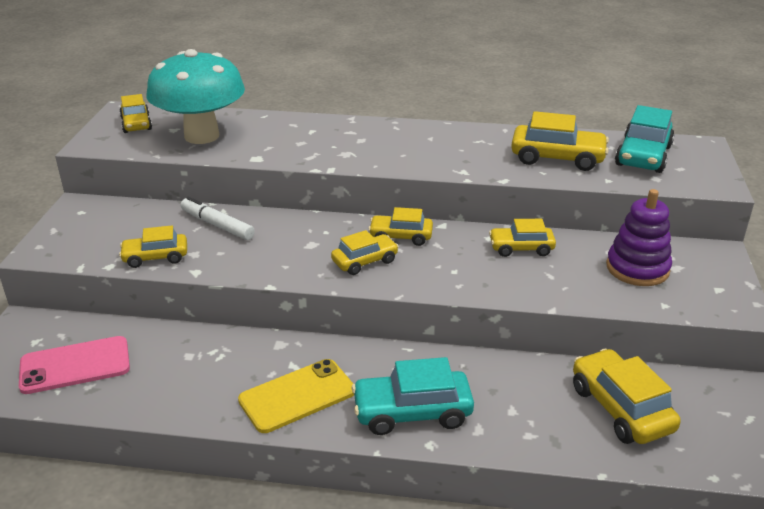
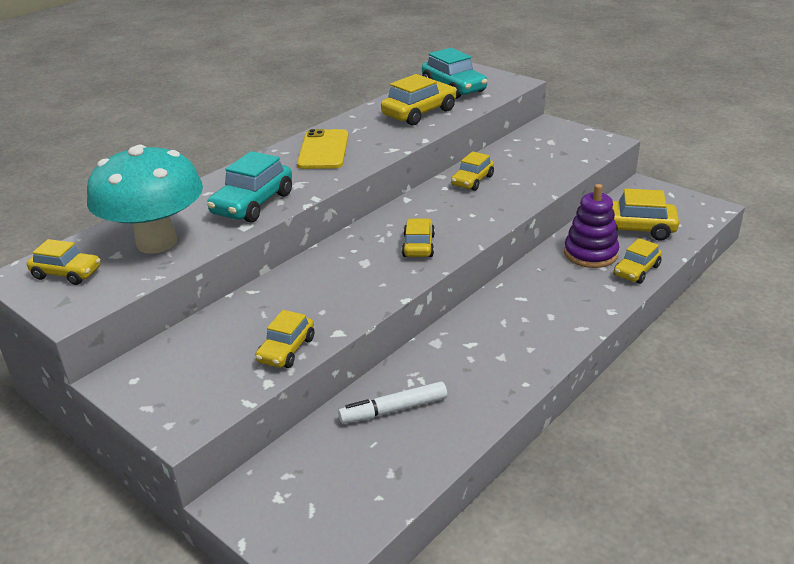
camera: 55 degrees left, 0 degrees up
pink phone [19,336,130,394] -> none
white marker [181,197,255,240] -> white marker moved to [338,381,447,424]
yellow phone [238,359,354,433] -> yellow phone moved to [297,129,349,169]
turquoise car [352,357,474,435] -> turquoise car moved to [207,151,292,223]
yellow car [368,207,433,246] -> yellow car moved to [614,238,662,284]
purple stacking toy [606,189,672,286] -> purple stacking toy moved to [564,184,619,268]

